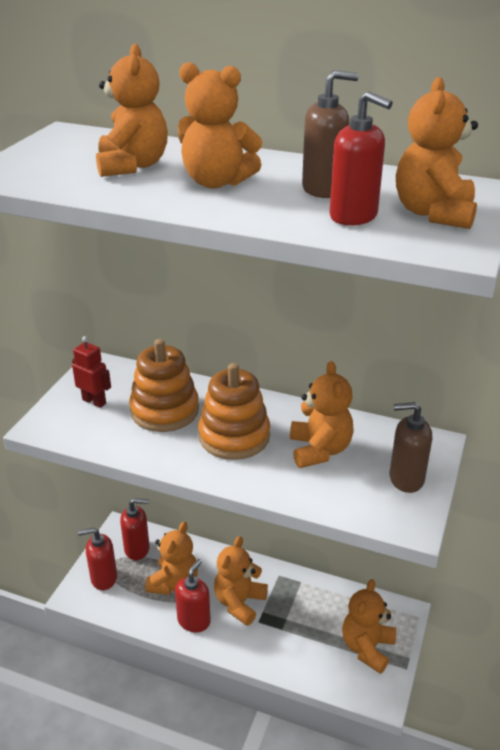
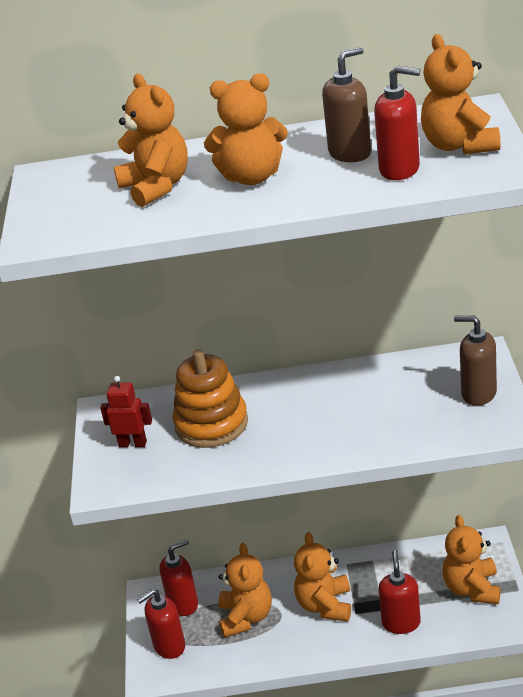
camera: 20 degrees left, 0 degrees up
red soap dispenser [175,559,211,632] -> red soap dispenser moved to [378,550,421,634]
orange stacking toy [198,363,270,460] -> none
orange teddy bear [290,361,354,468] -> none
brown soap dispenser [390,402,432,493] -> brown soap dispenser turned 45 degrees clockwise [454,315,497,406]

